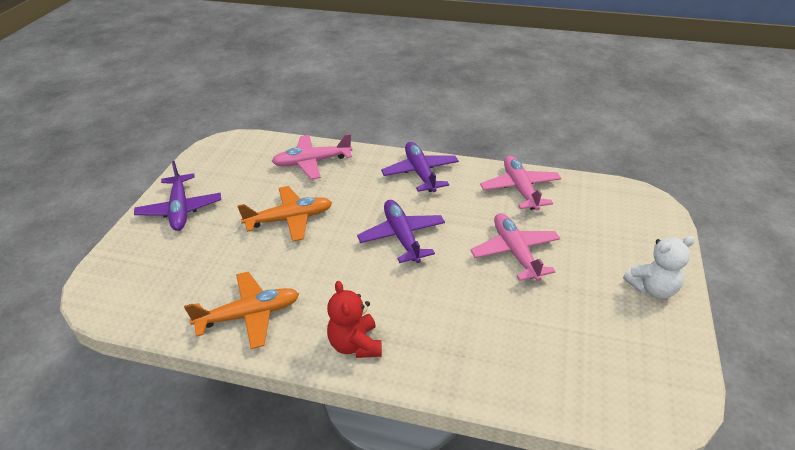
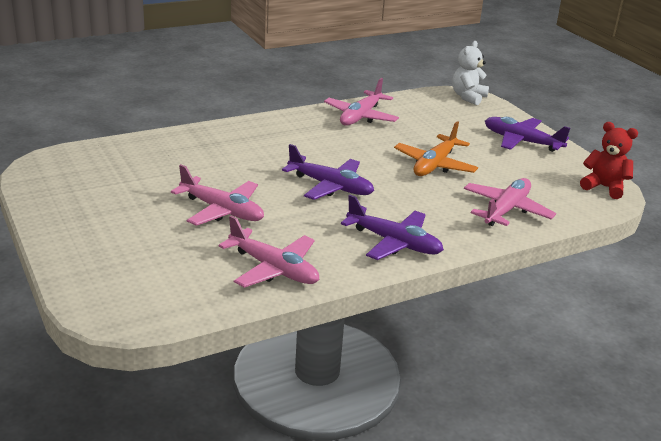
camera: 135 degrees right, 10 degrees down
orange plane [184,272,299,349] -> pink plane [324,78,399,126]
red teddy bear [327,281,382,358] -> red teddy bear moved to [580,122,638,199]
white teddy bear [623,236,695,299] -> white teddy bear moved to [452,41,489,105]

